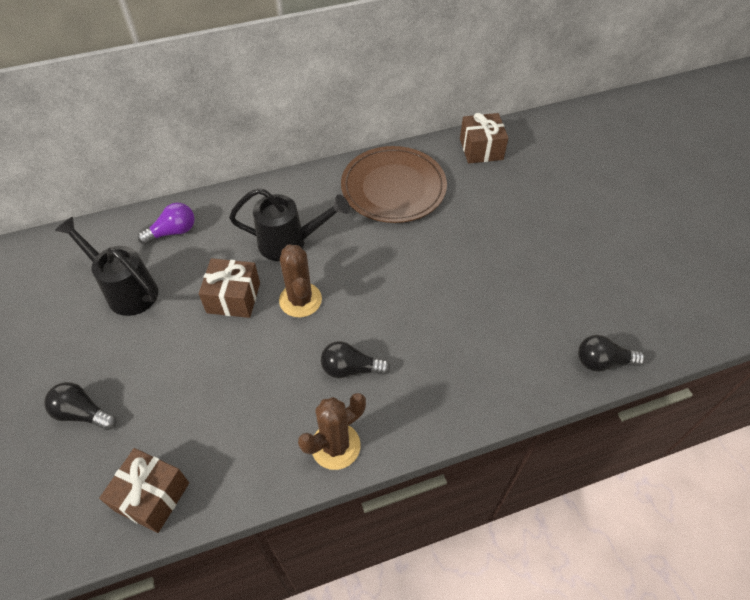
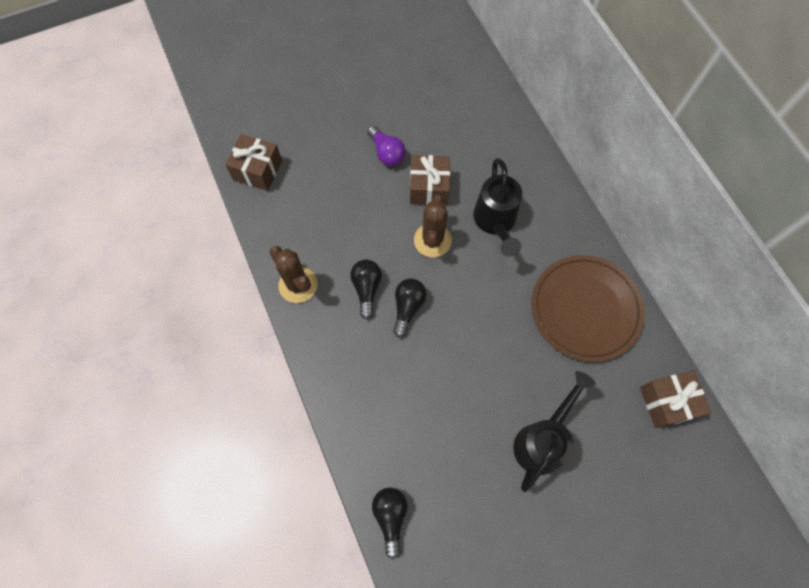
camera: 85 degrees right, 15 degrees up
black light bulb [44,382,116,430] -> black light bulb moved to [393,278,427,338]
black watering can [55,217,158,316] -> black watering can moved to [513,371,596,492]
purple light bulb [138,203,195,245] -> purple light bulb moved to [367,126,406,166]
brown cactus [279,244,322,317] -> brown cactus turned 60 degrees counterclockwise [414,195,452,257]

